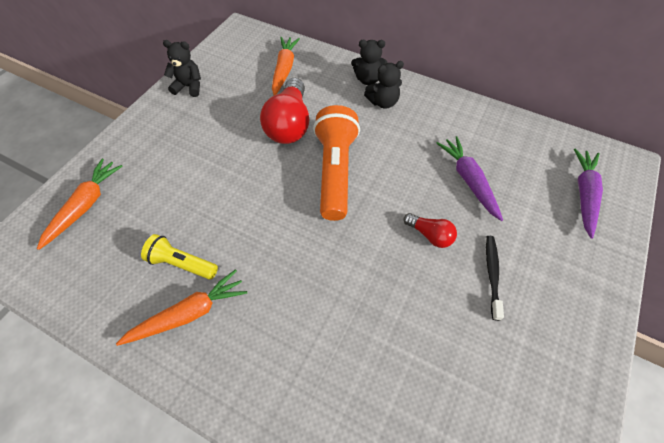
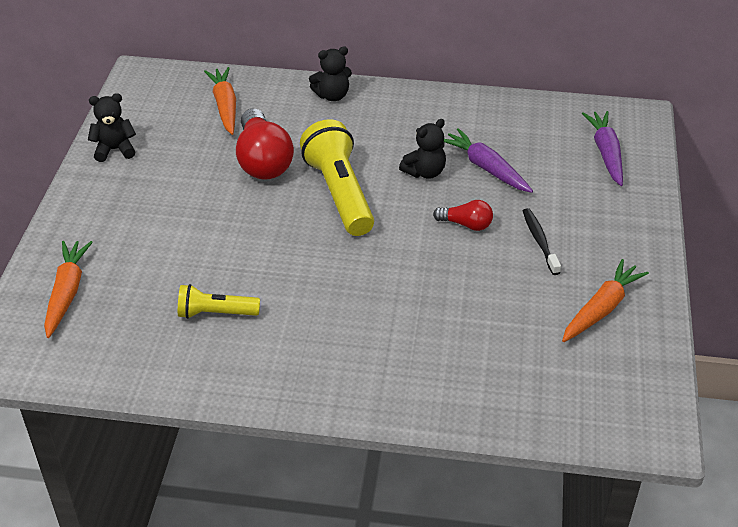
camera: 20 degrees left, 15 degrees down
orange carrot [116,269,247,346] -> orange carrot moved to [562,259,649,342]
orange flashlight [313,105,360,221] -> yellow flashlight [300,119,374,236]
black teddy bear [364,61,404,109] -> black teddy bear moved to [399,119,446,179]

